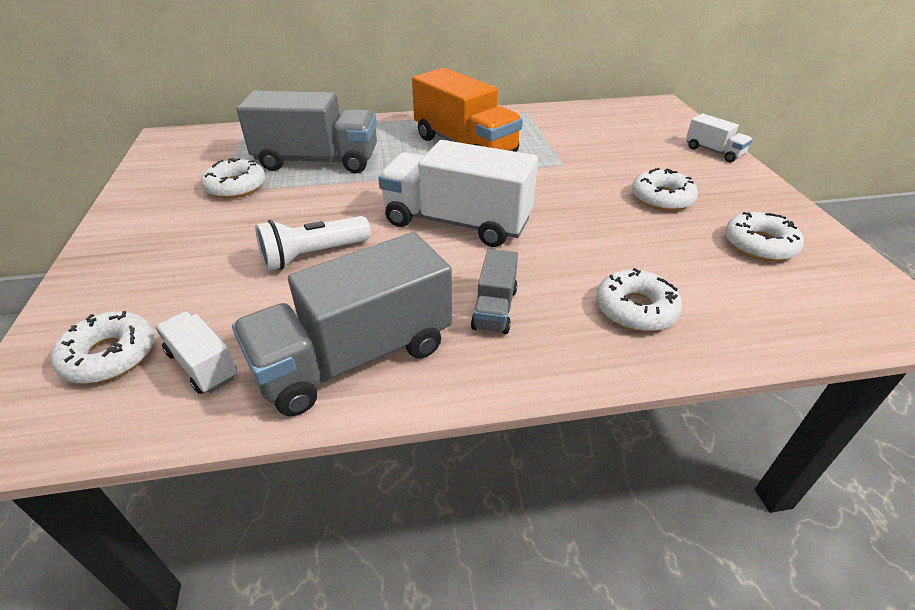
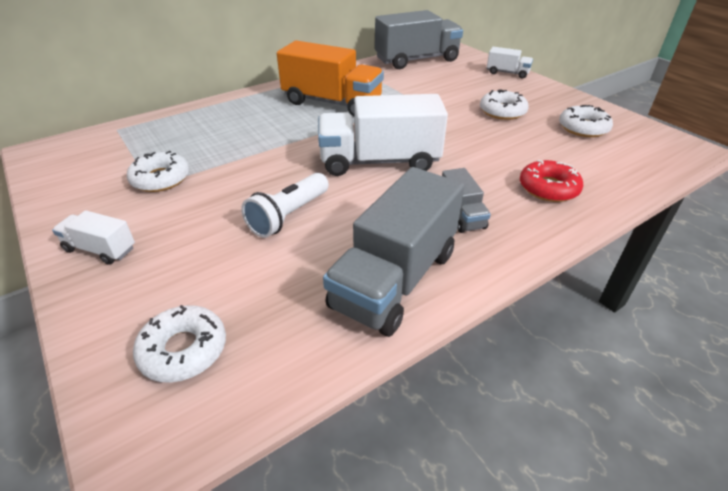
camera: 25 degrees left, 0 degrees up
white truck [156,311,237,394] -> white truck moved to [52,210,135,265]
grey truck [237,91,377,173] -> grey truck moved to [375,10,463,69]
white donut [596,268,682,331] -> red donut [520,160,584,202]

